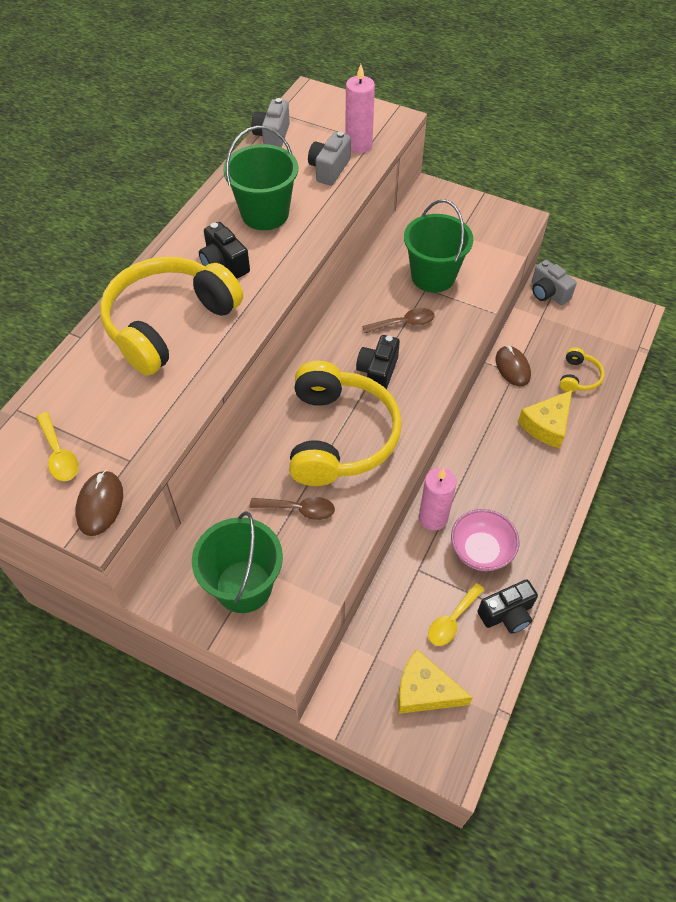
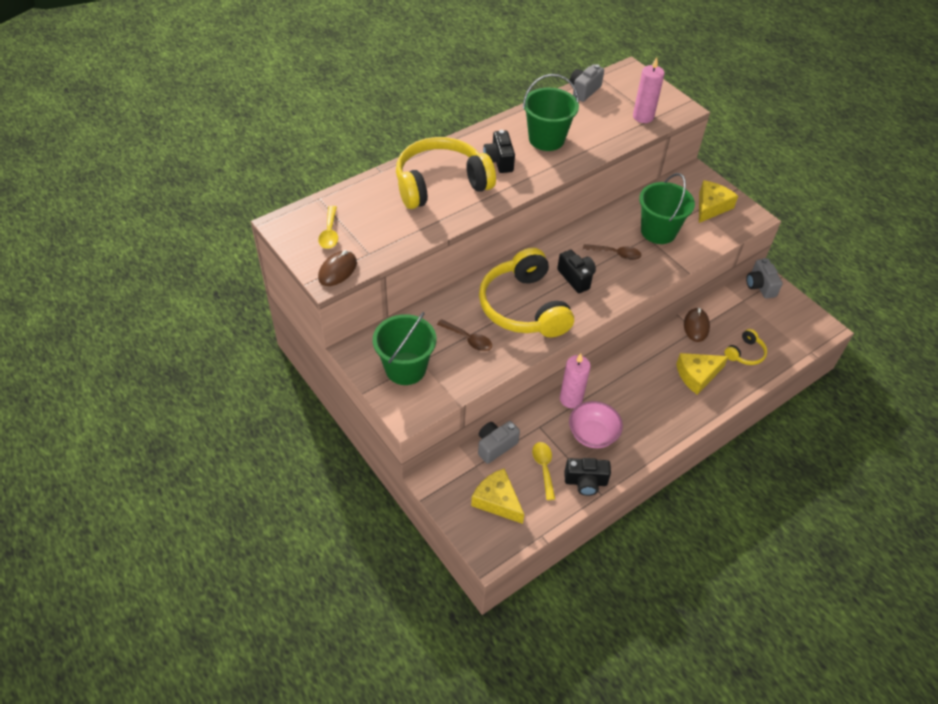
camera: 25 degrees right, 5 degrees down
yellow headphones [289,360,402,486] -> yellow headphones turned 135 degrees clockwise [479,248,574,337]
grey camera [308,131,351,186] -> grey camera moved to [478,421,520,464]
black camera [356,335,400,390] -> black camera turned 105 degrees clockwise [557,250,596,293]
yellow spoon [428,583,484,646] -> yellow spoon turned 105 degrees clockwise [532,442,555,500]
none -> yellow cheese [699,180,738,223]

